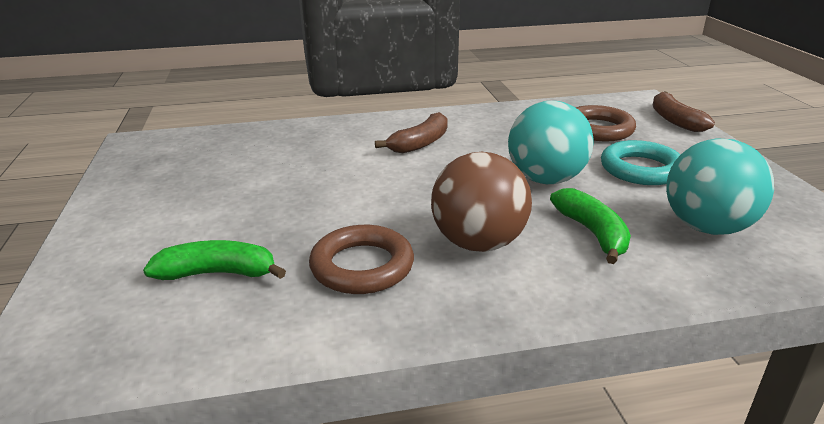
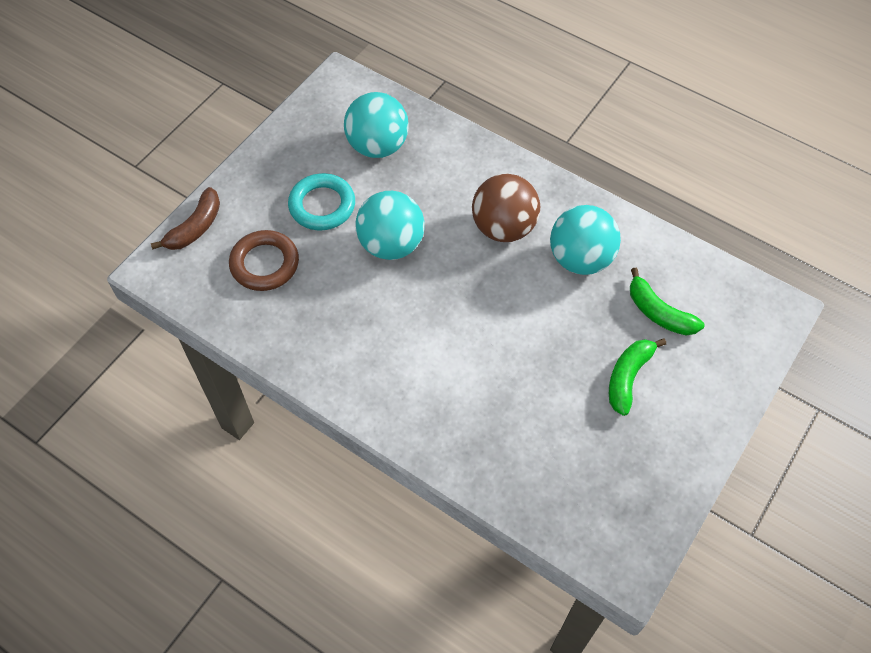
camera: 135 degrees left, 30 degrees up
brown ring [309,225,414,294] -> turquoise ball [550,205,621,275]
brown banana [375,112,448,153] -> none
green banana [550,188,631,264] -> green banana moved to [609,338,666,416]

